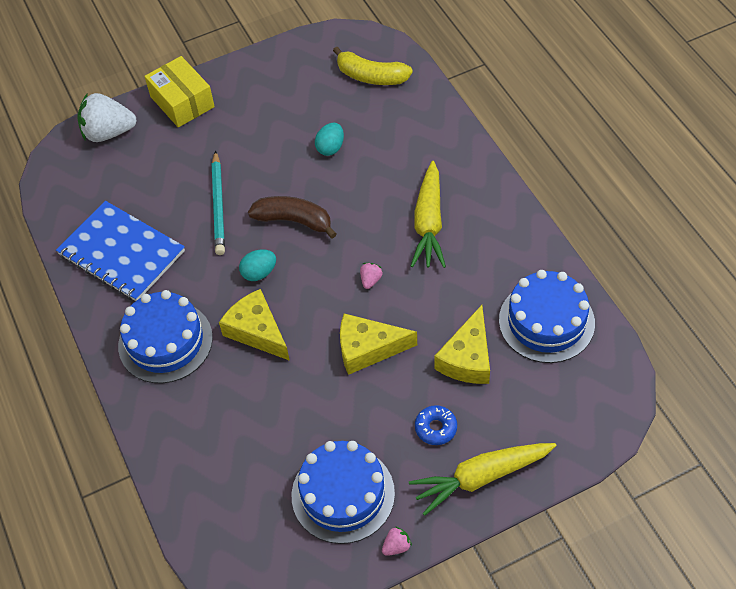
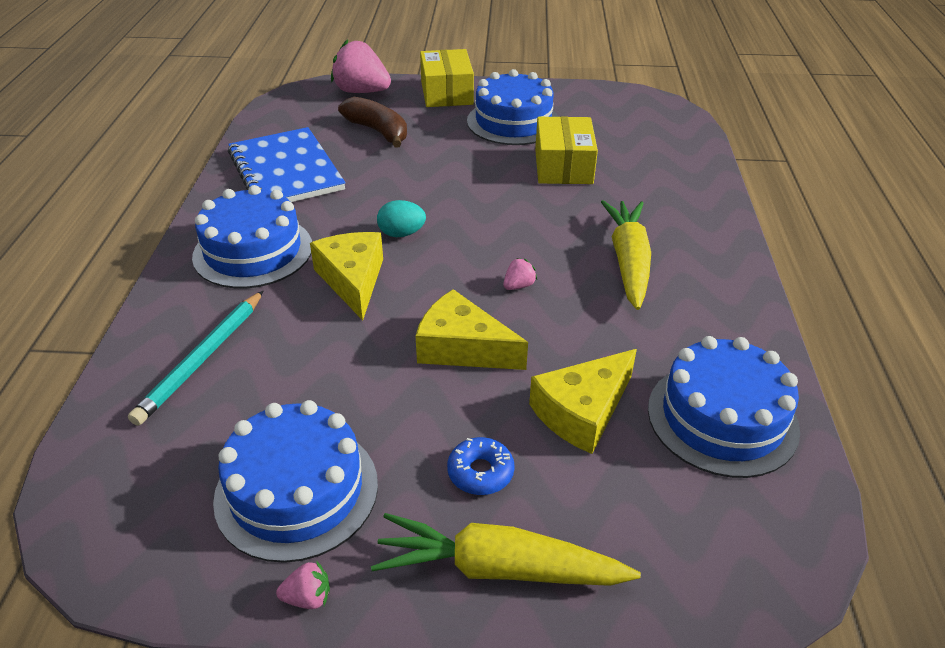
camera: 25 degrees right, 15 degrees down
white strawberry [77,93,137,142] -> pink strawberry [331,39,391,93]
turquoise pencil [212,150,225,255] -> turquoise pencil moved to [128,291,263,426]
brown banana [248,196,337,239] -> brown banana moved to [338,97,407,148]
turquoise egg [315,123,344,156] -> yellow box [535,116,598,184]
yellow banana [333,47,413,85] -> none
yellow carrot [411,161,446,268] -> yellow carrot turned 150 degrees clockwise [601,200,651,310]
none -> blue cake [467,69,559,145]

